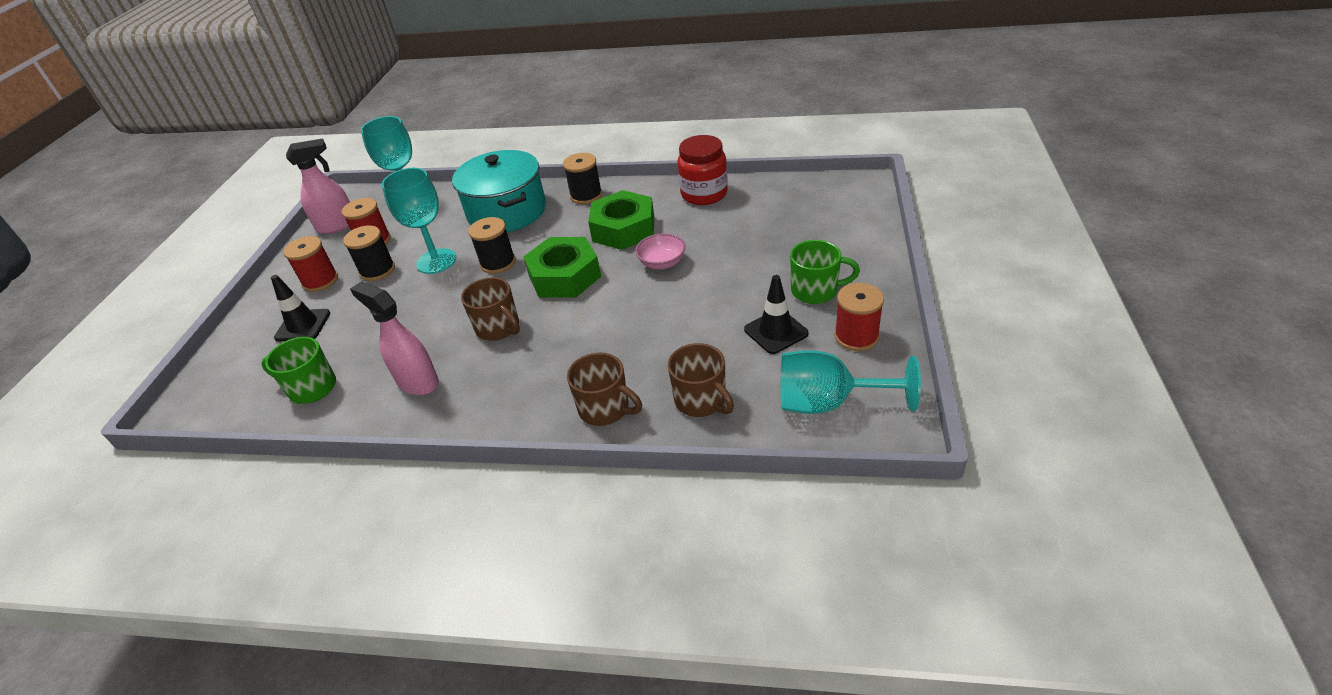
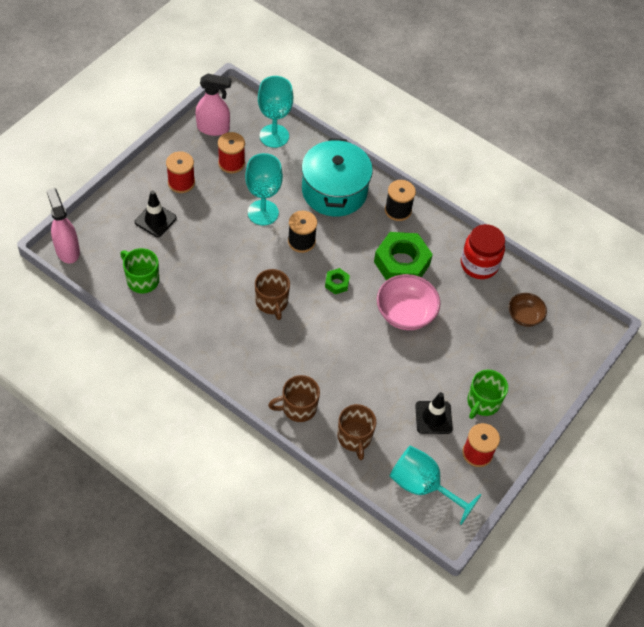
camera: 20 degrees right, 15 degrees up
black spool [343,225,395,281] -> none
pink spray bottle [350,282,439,395] -> pink spray bottle moved to [46,188,80,264]
green nut [523,237,601,298] -> green nut [325,268,350,294], size x0.46
brown mug [567,352,642,426] -> brown mug turned 105 degrees clockwise [268,375,320,422]
pink bowl [635,233,686,269] -> pink bowl [377,274,440,330], size x1.64
green mug [790,240,860,304] -> green mug turned 90 degrees clockwise [467,370,508,419]
none -> brown bowl [509,293,547,327]

